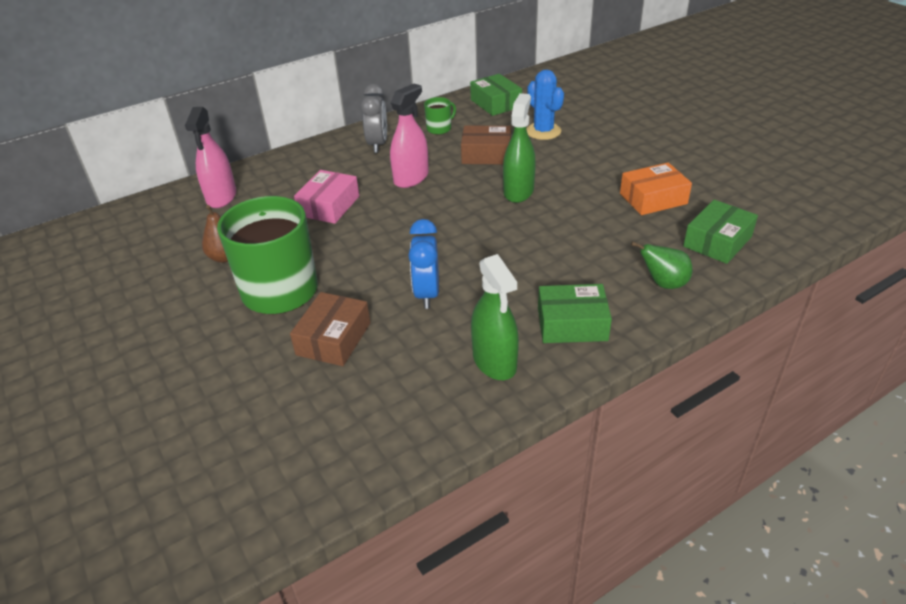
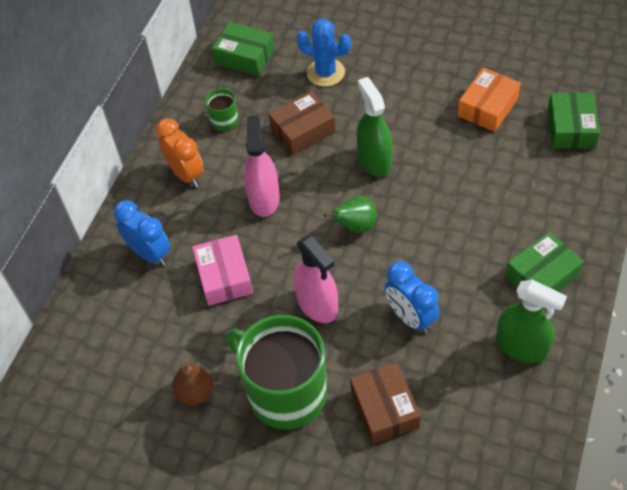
camera: 35 degrees left, 15 degrees up
pink spray bottle [185,107,236,208] -> pink spray bottle moved to [294,235,338,323]
grey clock [361,84,387,153] -> orange clock [156,118,204,187]
green pear [631,241,692,289] -> green pear moved to [324,196,377,233]
none -> blue clock [114,200,170,266]

